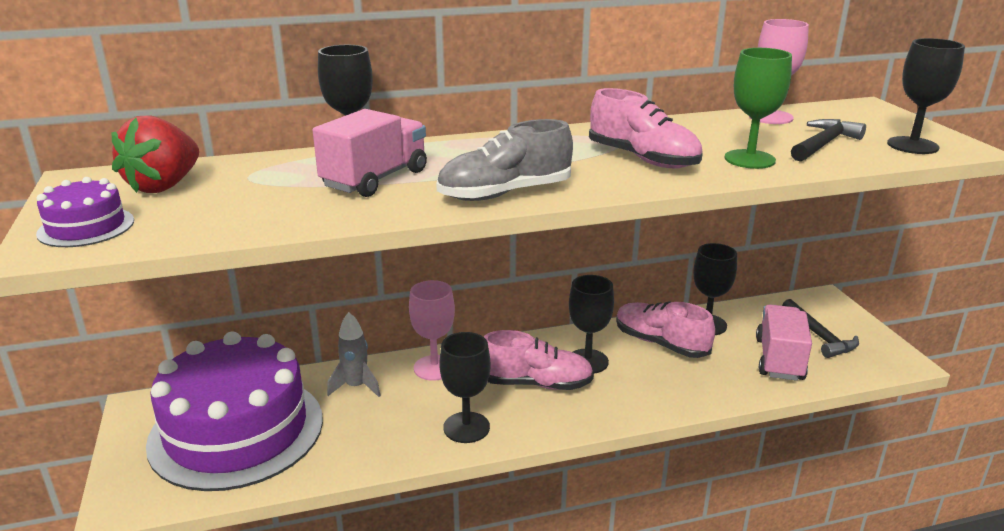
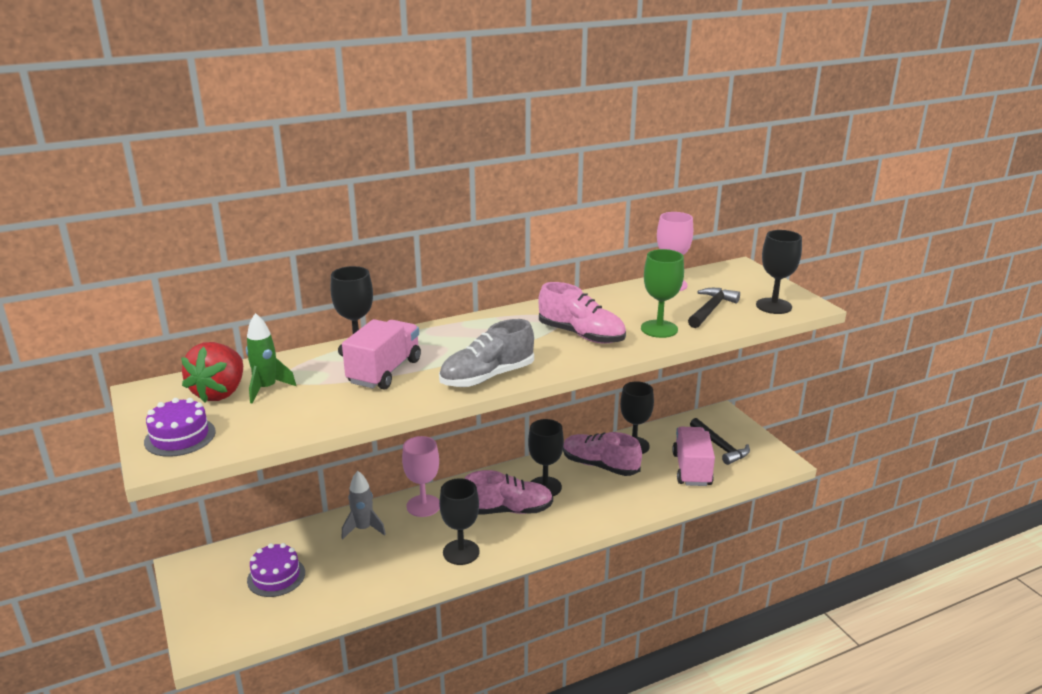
camera: 10 degrees left, 0 degrees up
purple cake [146,332,323,491] -> purple cake [247,543,305,597], size x0.41
none -> green rocket [246,313,296,403]

